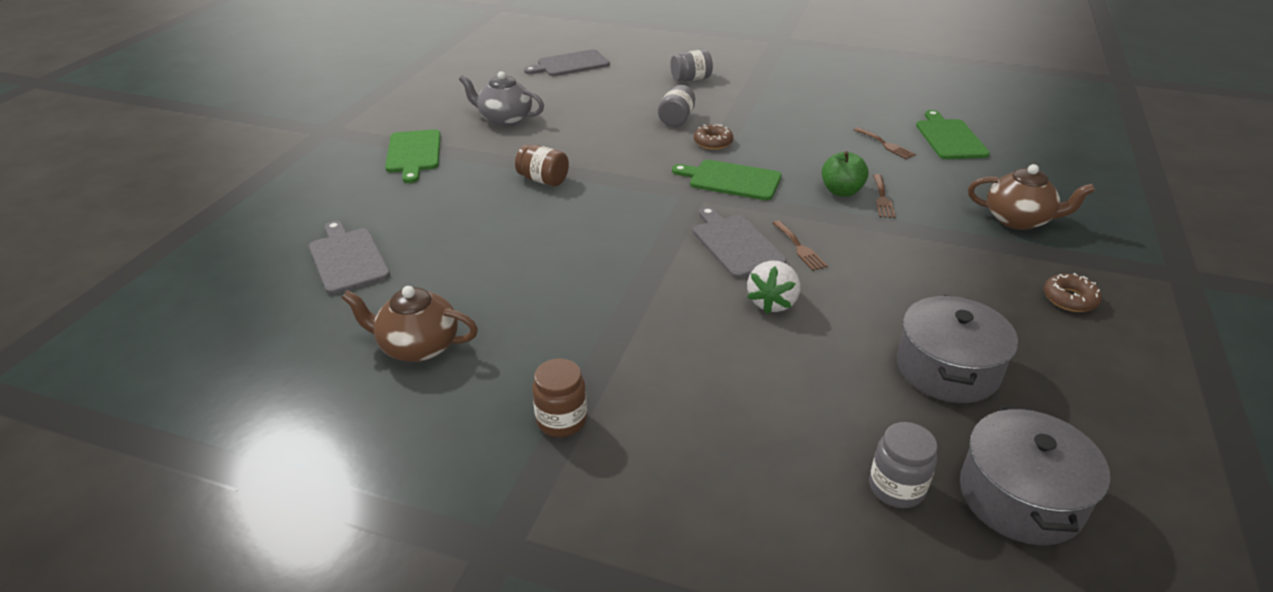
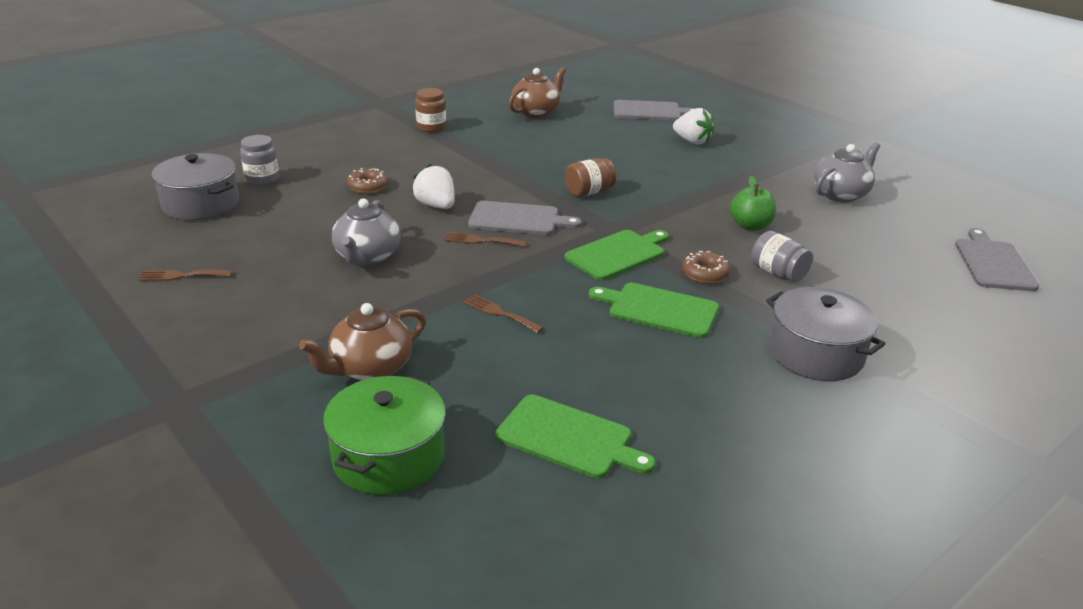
camera: 120 degrees right, 5 degrees down
green cutting board [385,129,441,183] -> green cutting board moved to [589,282,719,338]
brown jar [515,145,569,186] -> brown jar moved to [565,158,616,197]
grey jar [670,49,713,82] -> none
green apple [822,151,869,197] -> green apple moved to [730,176,776,231]
brown fork [854,127,916,159] -> brown fork moved to [138,270,232,281]
grey pot [897,295,1018,403] -> grey pot moved to [766,287,885,381]
brown donut [1044,273,1102,312] -> brown donut moved to [347,168,388,193]
none -> green pot [323,375,446,495]
none -> grey teapot [332,198,401,265]
none -> white strawberry [673,108,714,145]

